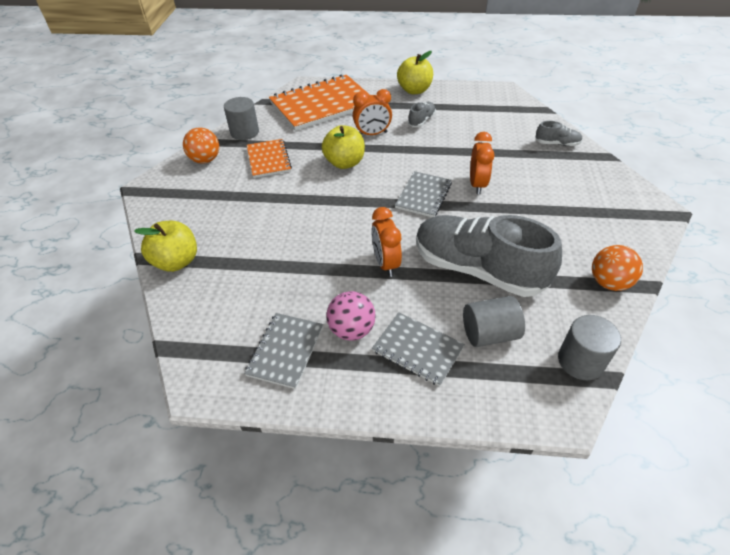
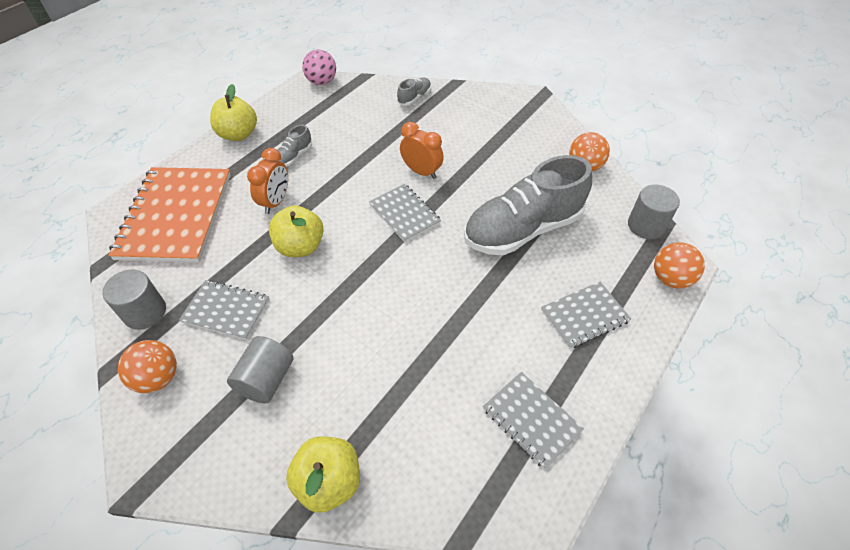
camera: 60 degrees left, 5 degrees up
orange notebook [247,139,292,178] -> grey notebook [179,280,269,340]
pink ball [326,291,376,341] -> pink ball moved to [302,50,336,85]
orange clock [371,207,402,277] -> none
grey shoe [408,102,436,127] -> grey shoe turned 120 degrees counterclockwise [278,125,312,167]
grey cylinder [463,296,525,347] -> grey cylinder moved to [227,336,293,403]
none -> orange ball [654,242,705,288]

